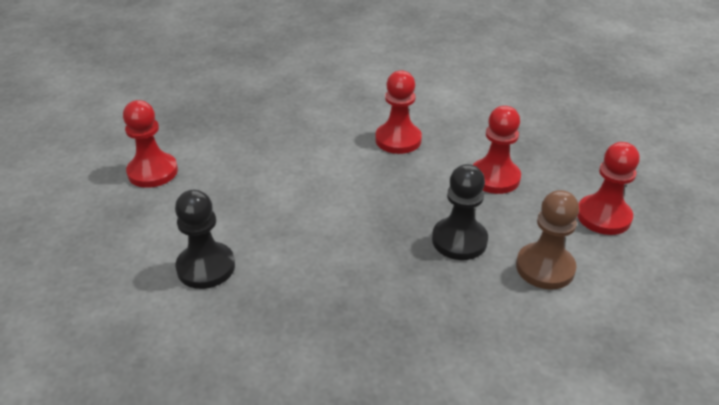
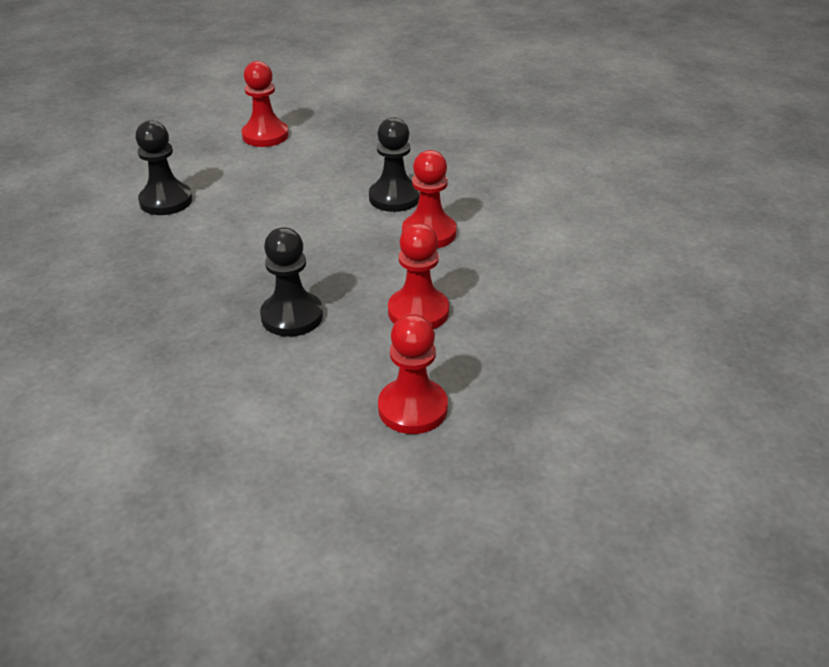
camera: 60 degrees right, 0 degrees up
brown pawn [516,190,579,290] -> none
none -> black pawn [369,117,420,212]

